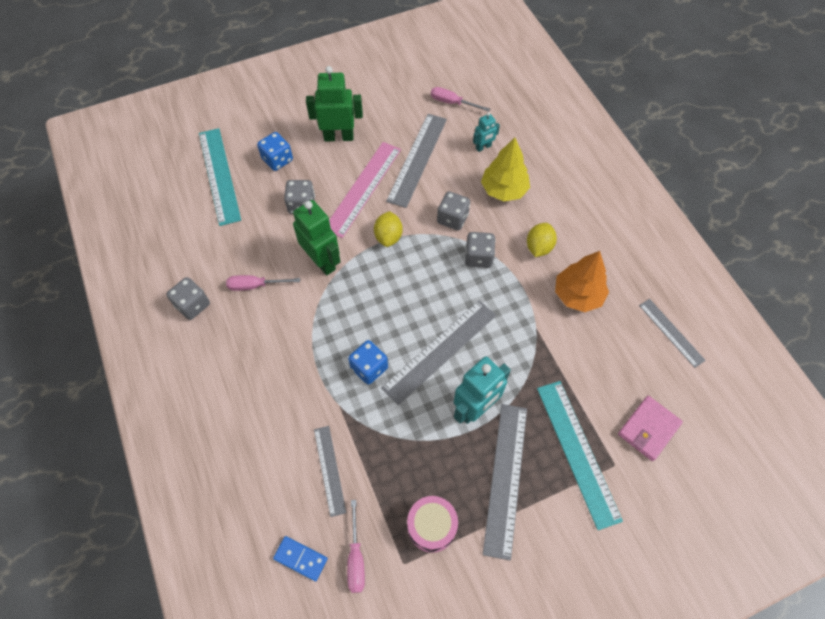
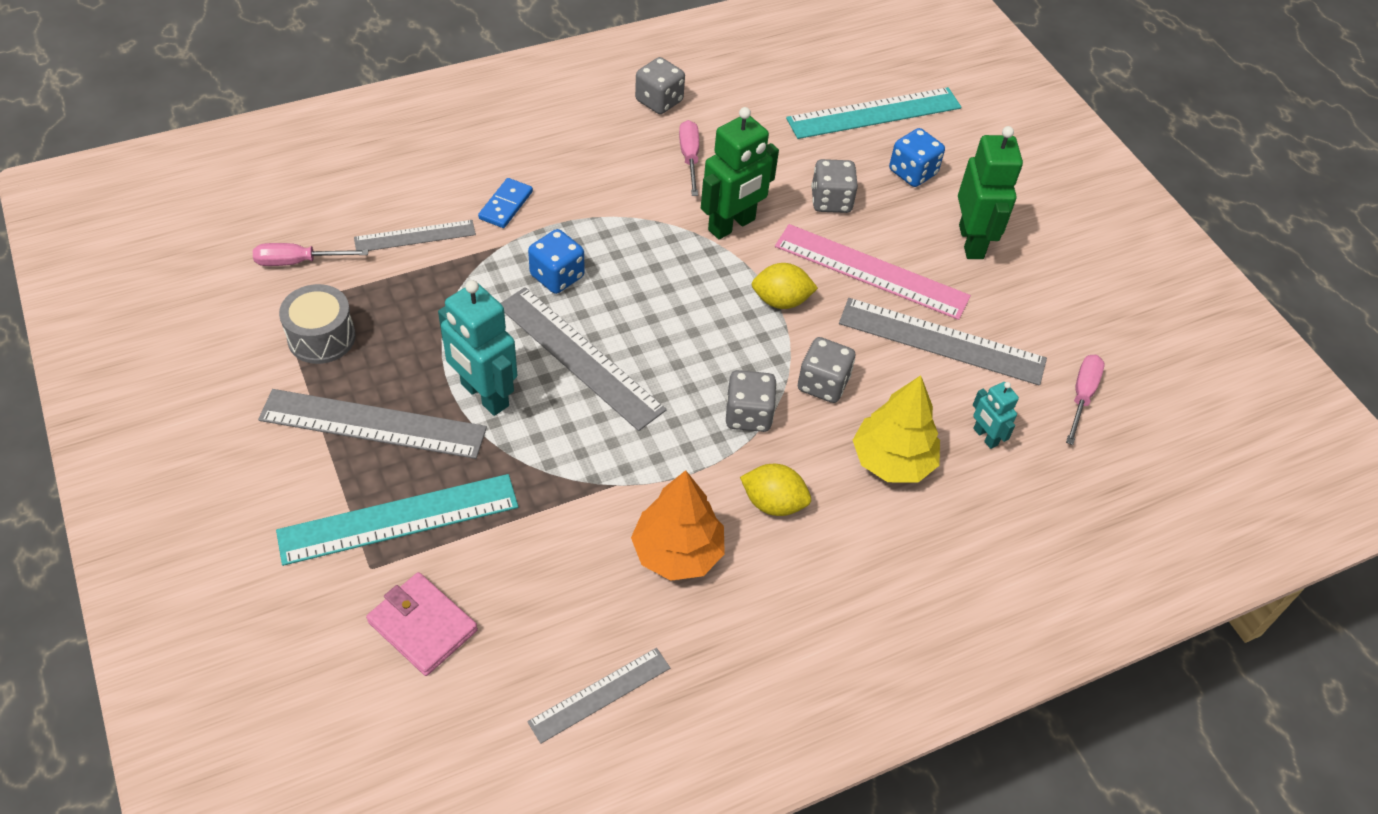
camera: 85 degrees right, 10 degrees down
blue domino [273,536,328,581] -> blue domino moved to [478,178,533,228]
pink drum [407,496,458,553] -> grey drum [279,284,356,364]

